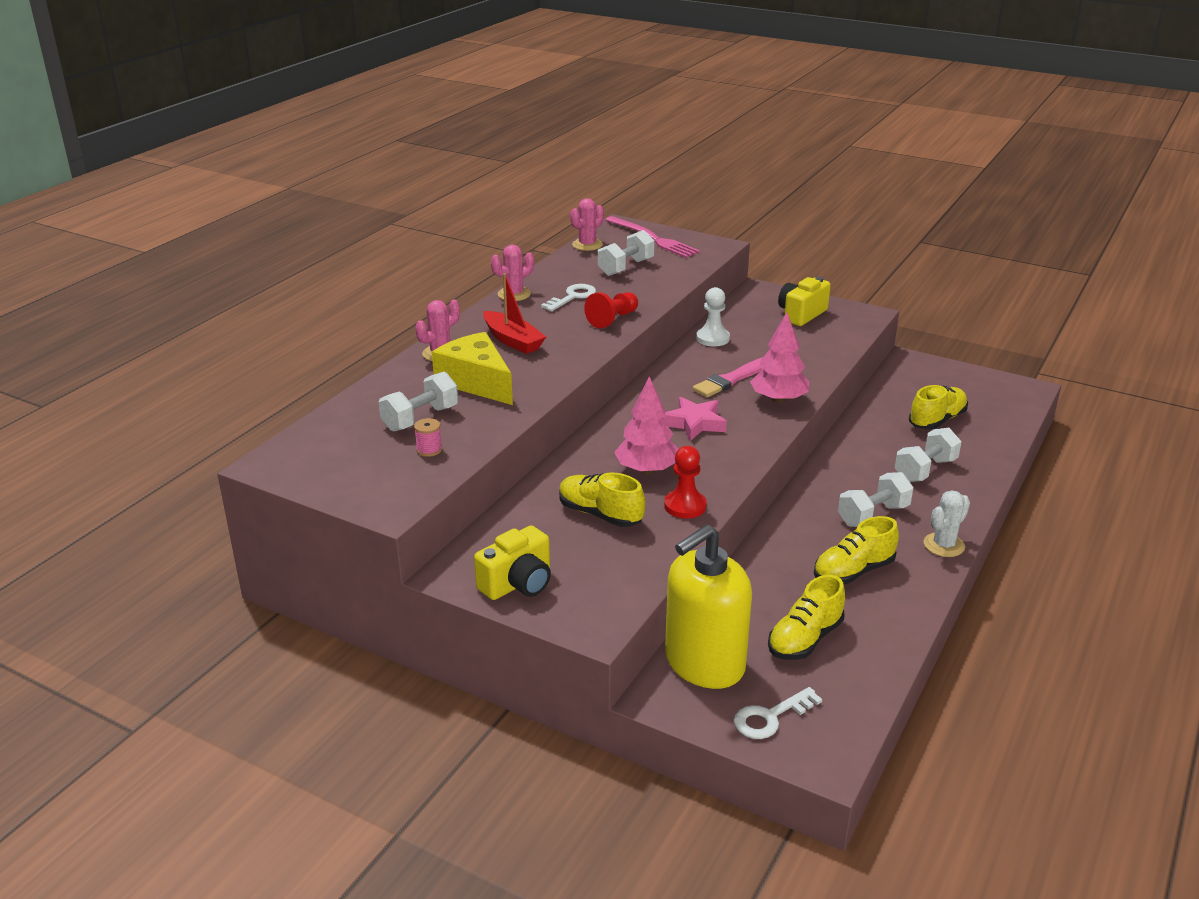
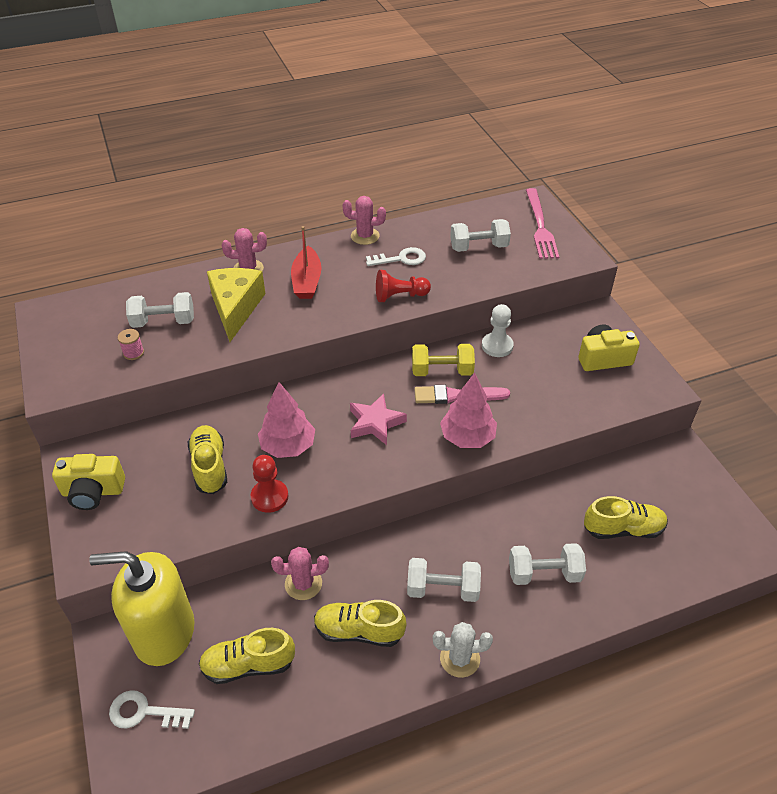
camera: 40 degrees right, 15 degrees up
pink cactus [570,198,604,251] -> pink cactus moved to [271,547,329,600]
none -> yellow dumbbell [412,344,475,376]

